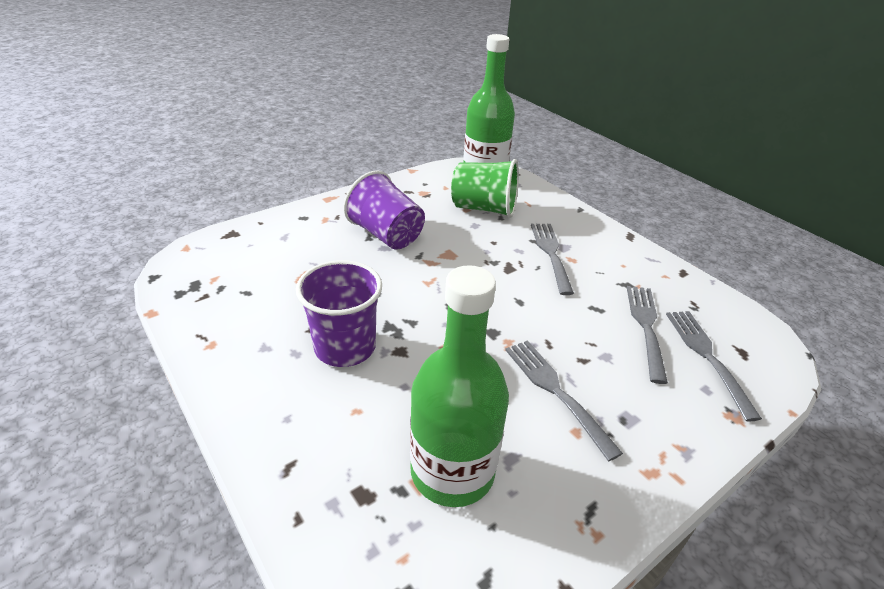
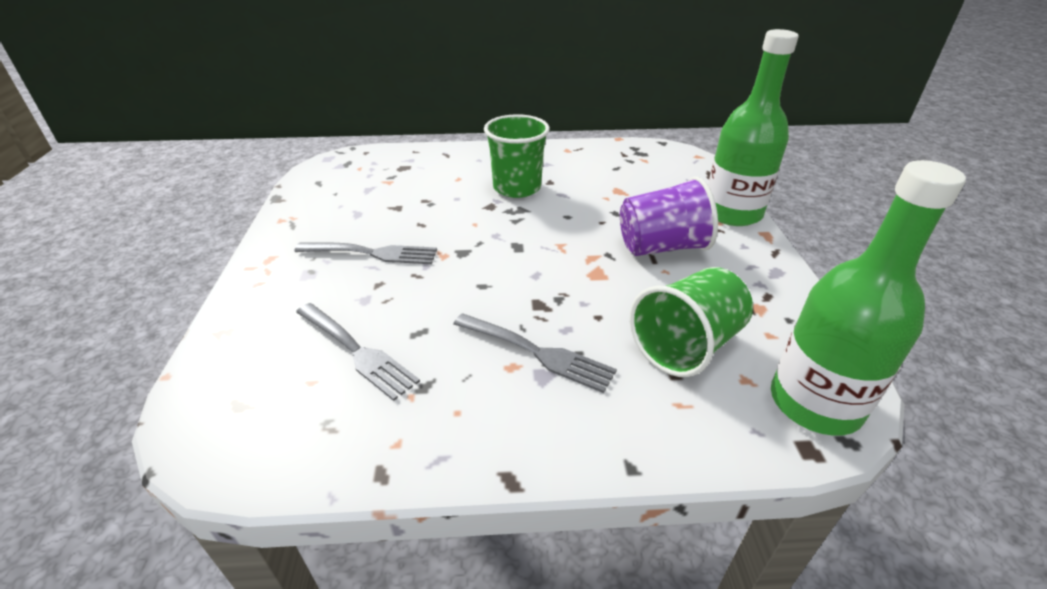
camera: 125 degrees right, 0 degrees up
purple cup [296,260,382,367] -> green cup [484,114,550,198]
green bottle [410,265,509,507] -> green bottle moved to [708,29,799,226]
grey fork [666,311,762,422] -> none

